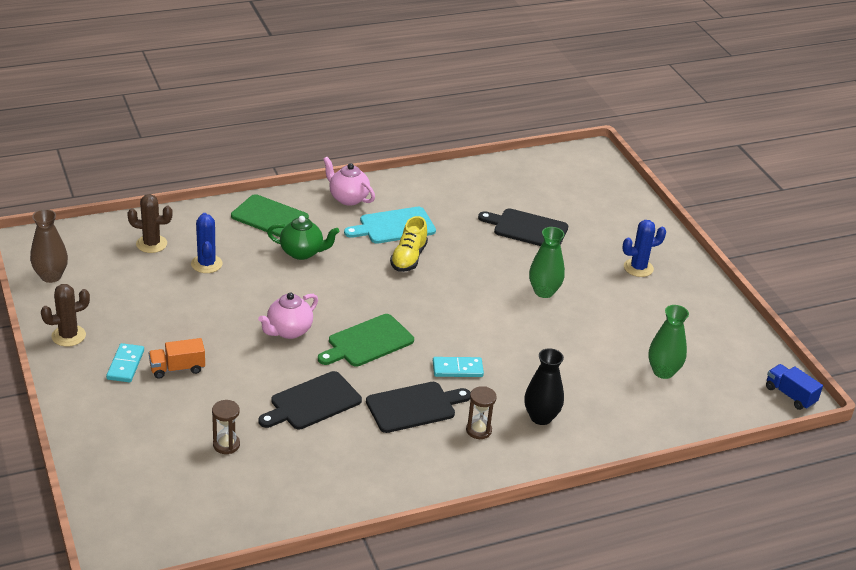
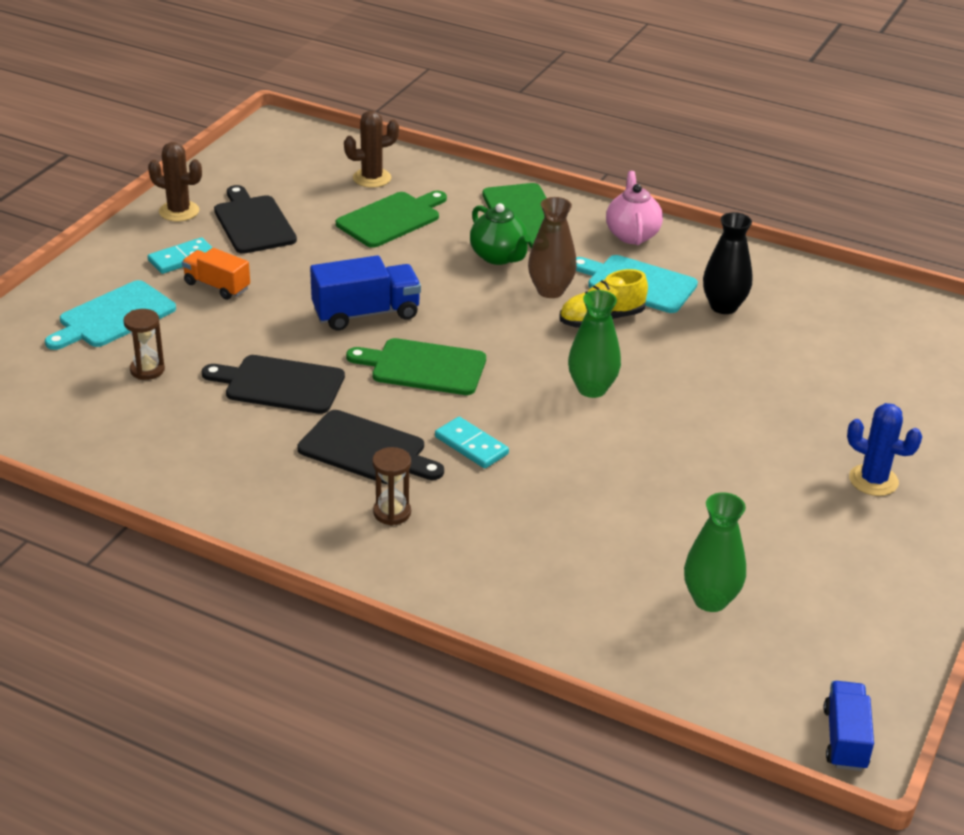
camera: 50 degrees right, 0 degrees up
brown vase [30,209,68,283] -> brown vase moved to [528,197,577,298]
brown cactus [127,194,173,253] -> brown cactus turned 75 degrees counterclockwise [344,111,399,188]
blue cactus [191,213,223,273] -> green cutting board [336,191,447,248]
pink teapot [258,292,318,339] -> blue truck [310,255,421,330]
black cutting board [478,208,568,246] -> black cutting board moved to [214,185,297,254]
black vase [524,348,564,425] -> black vase moved to [703,212,752,314]
green vase [529,227,565,298] -> green vase moved to [568,290,621,398]
none -> turquoise cutting board [45,280,176,350]

